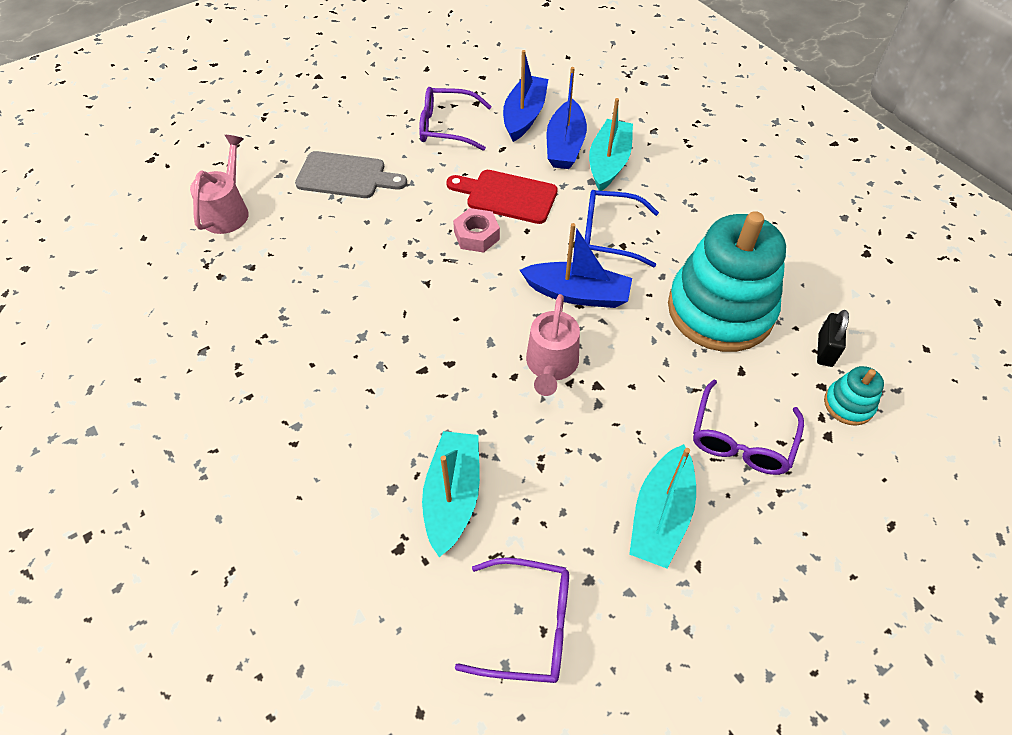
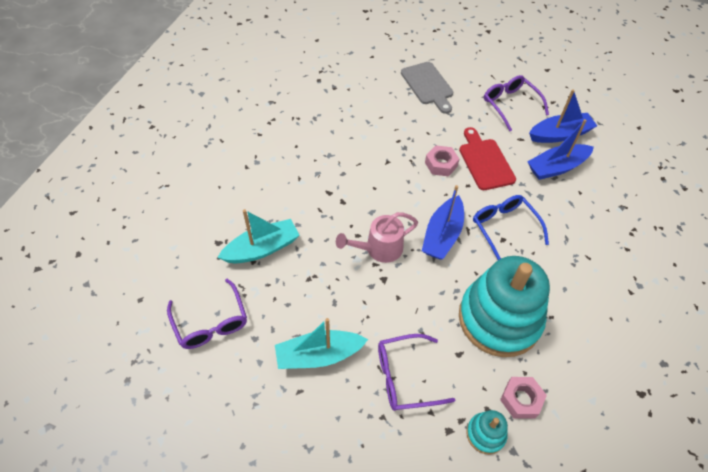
camera: 55 degrees right, 0 degrees up
pink watering can [190,135,249,234] -> none
blue boat [520,223,632,308] -> blue boat turned 45 degrees clockwise [422,185,464,259]
turquoise boat [589,98,633,191] -> none
black padlock [817,310,849,367] -> pink nut [500,377,547,419]

